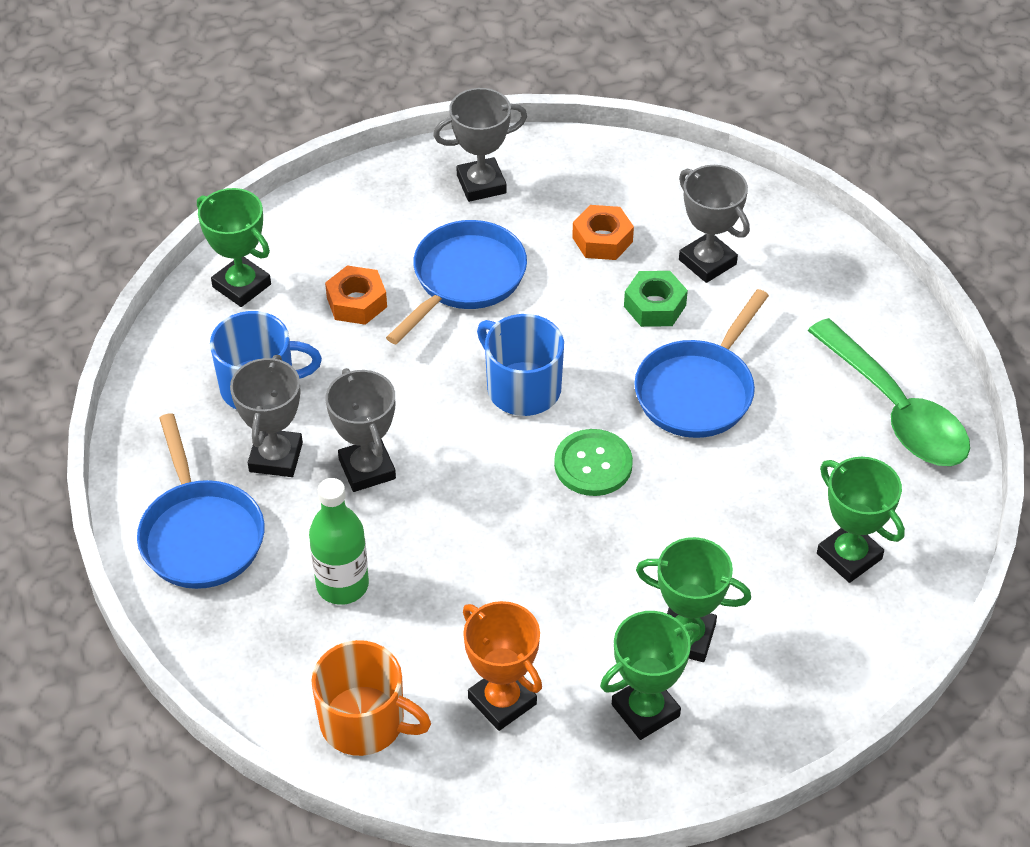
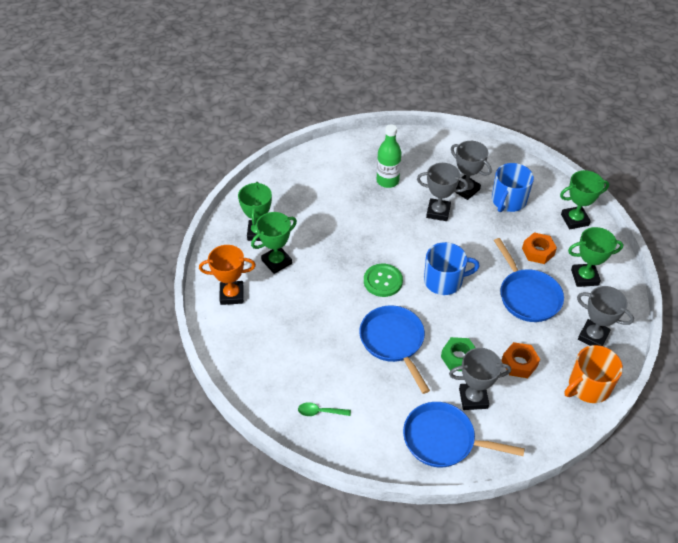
camera: 125 degrees right, 0 degrees up
blue pan [137,413,265,589] -> blue pan moved to [403,402,525,467]
orange mug [311,640,431,756] -> orange mug moved to [564,345,623,403]
grey trophy [433,88,527,202] -> grey trophy turned 75 degrees counterclockwise [577,286,634,346]
orange trophy [463,601,542,731] -> orange trophy moved to [199,245,256,305]
green spoon [808,318,970,466] -> green spoon [298,402,351,416], size x0.41
green trophy [817,457,905,583] -> green trophy moved to [568,227,624,287]

